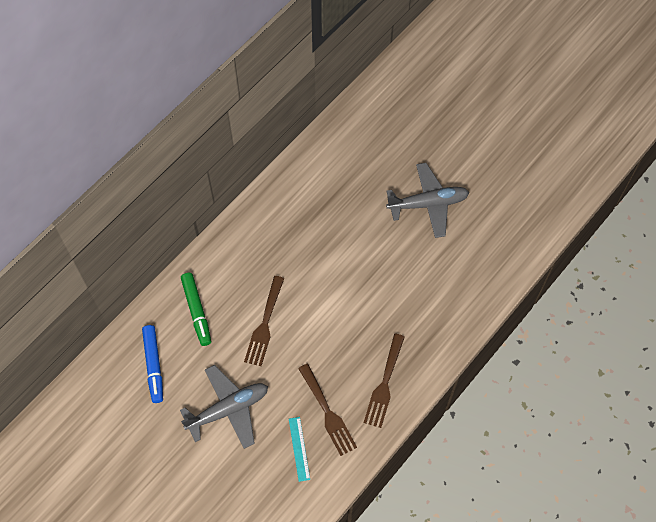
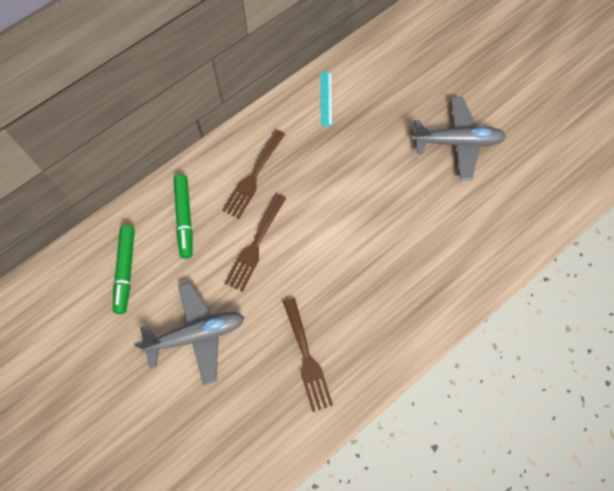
camera: 10 degrees right, 5 degrees up
blue marker [142,325,163,403] -> green marker [113,225,135,314]
turquoise ruler [289,417,310,482] -> turquoise ruler moved to [321,72,332,126]
brown fork [364,334,405,428] -> brown fork moved to [222,130,285,219]

